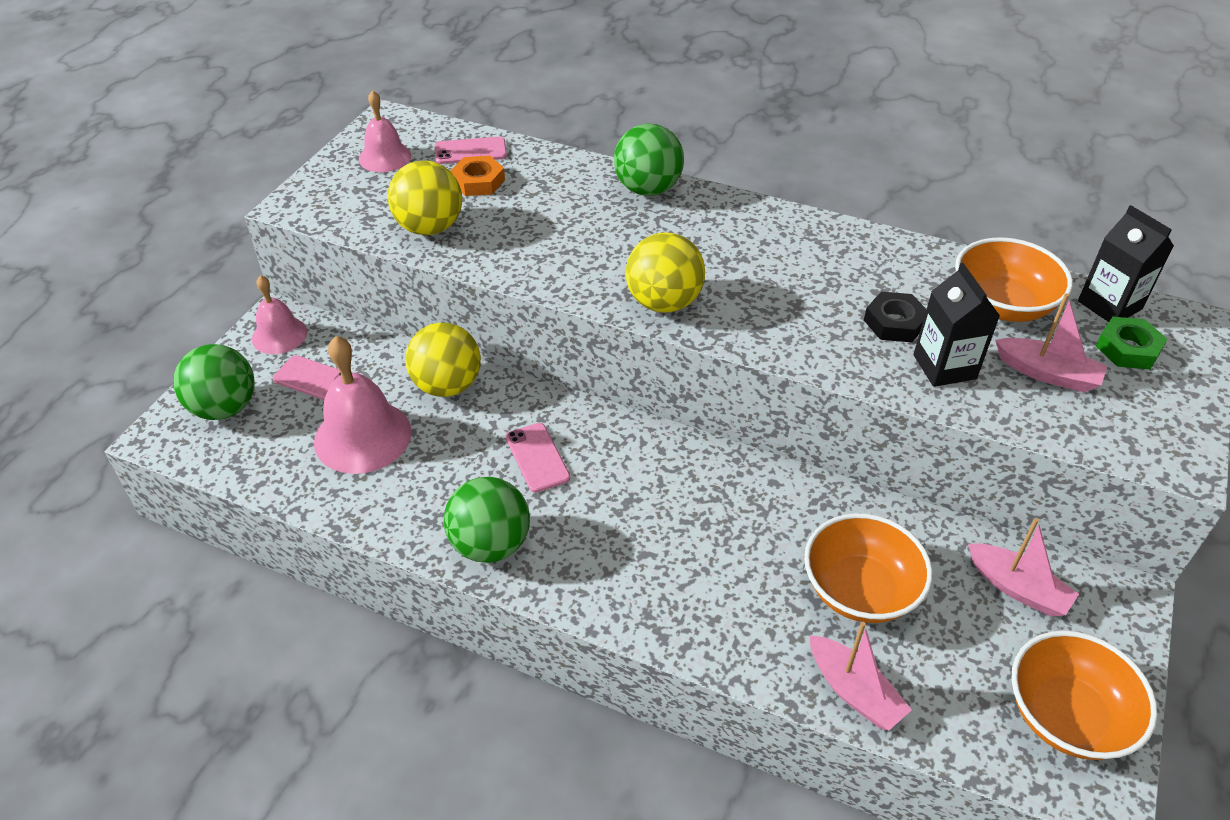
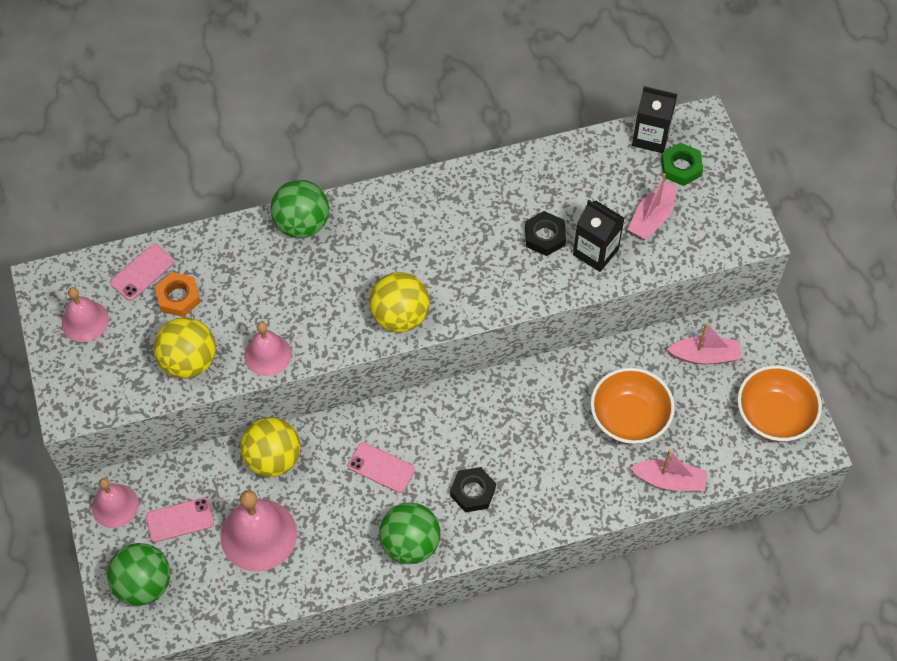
camera: 40 degrees left, 15 degrees up
orange bowl [955,237,1073,322] -> none
pink boat [995,293,1107,393] -> pink boat turned 135 degrees clockwise [628,173,676,240]
none -> pink bell [244,322,292,376]
none -> black nut [450,467,496,512]

